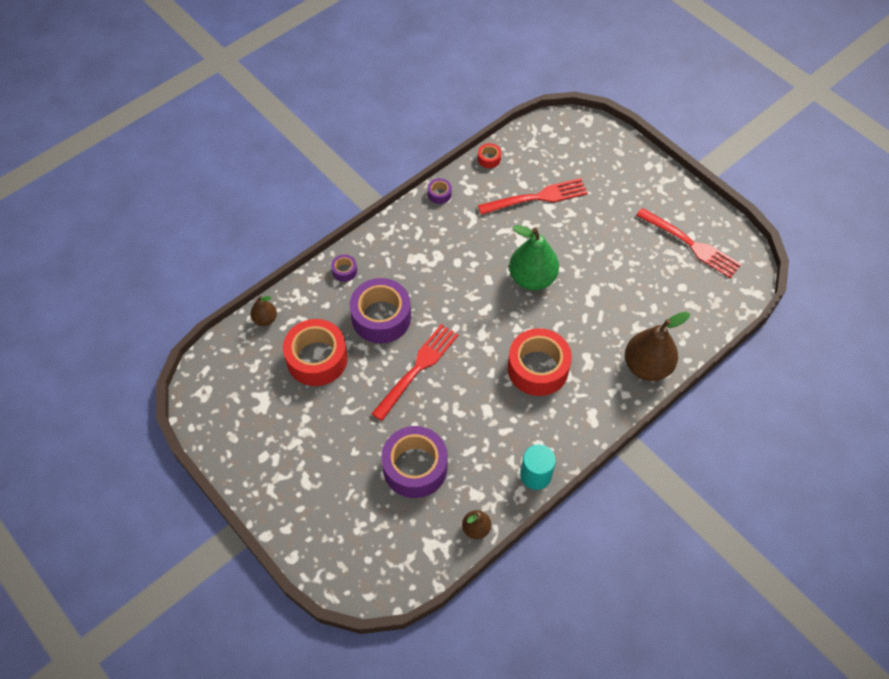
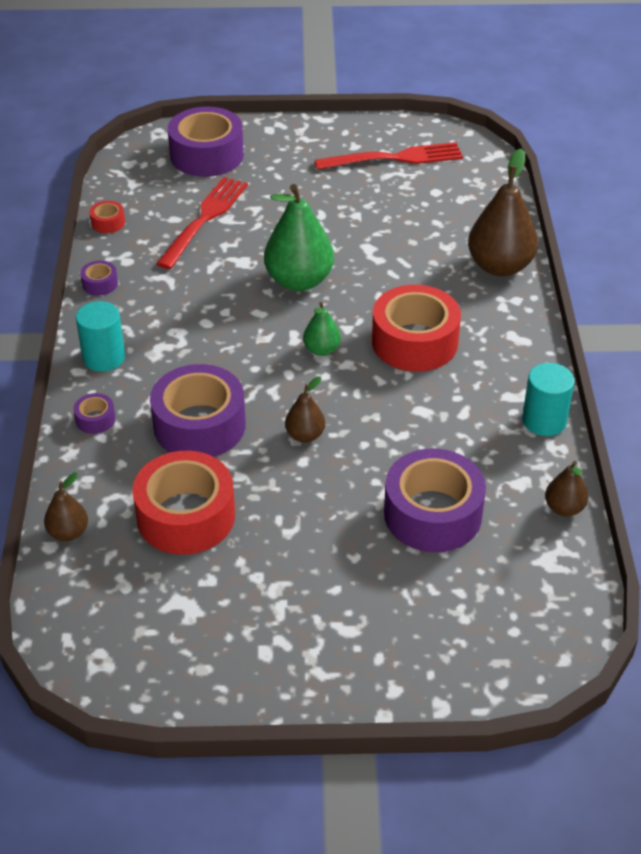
camera: 50 degrees left, 15 degrees down
red fork [371,324,459,421] -> brown pear [285,376,325,443]
none -> turquoise cylinder [76,301,125,372]
none -> purple tape [168,107,244,177]
none -> green pear [303,302,341,356]

